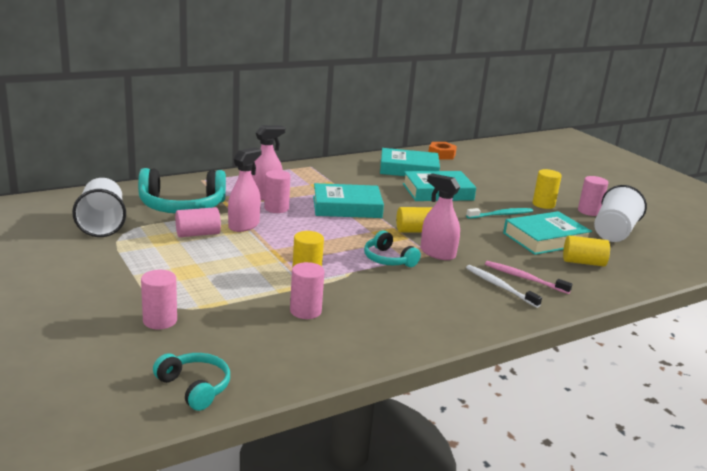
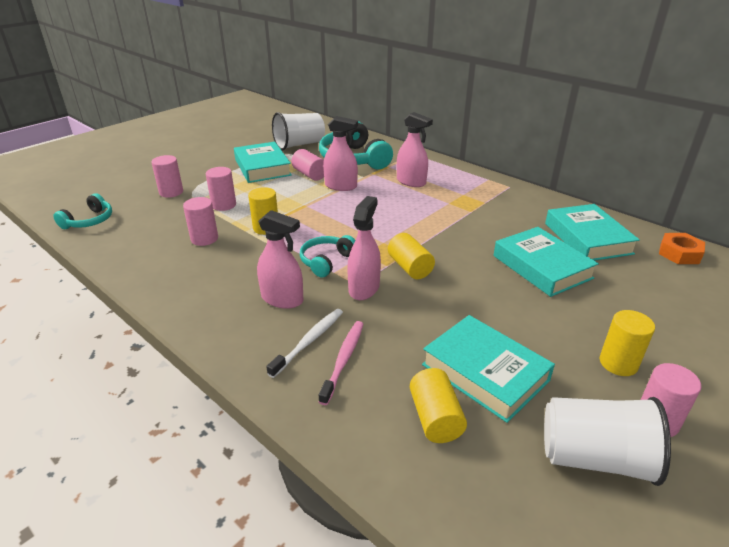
camera: 75 degrees right, 10 degrees up
pink cylinder [264,170,291,213] -> pink cylinder moved to [206,167,236,211]
turquoise book [313,183,384,218] -> turquoise book moved to [234,142,292,183]
turquoise toothbrush [466,208,533,219] -> none
none -> pink spray bottle [257,210,303,309]

